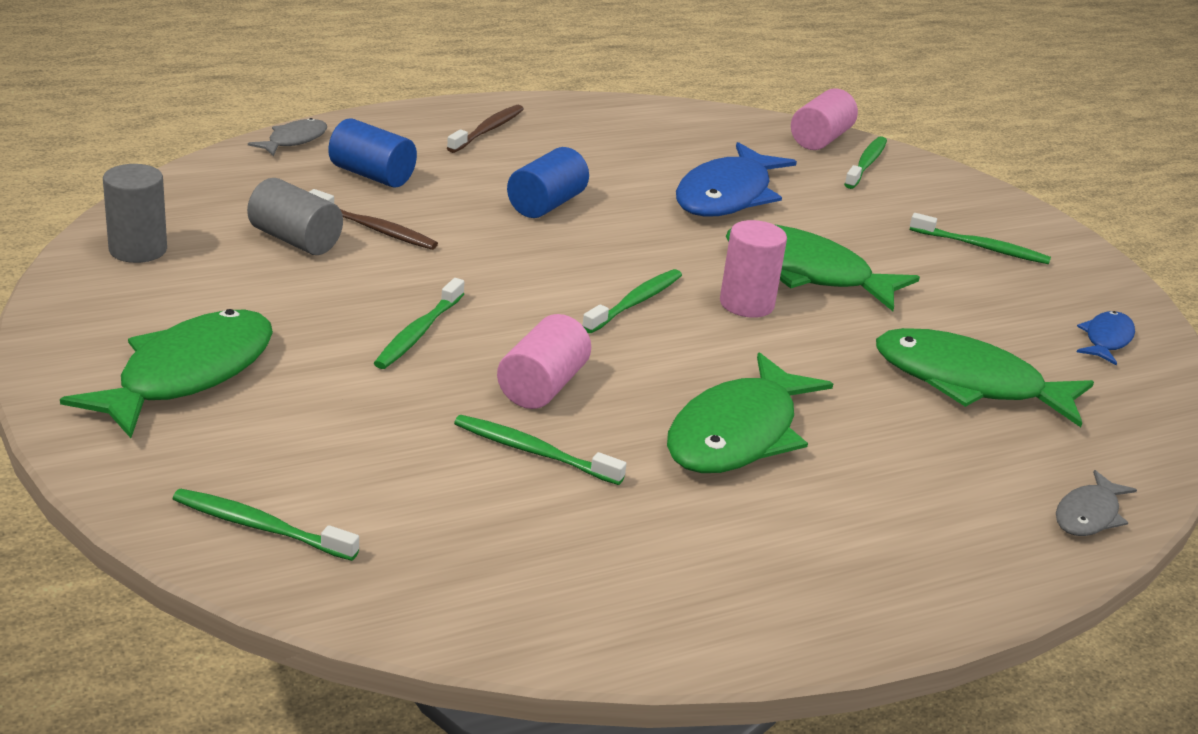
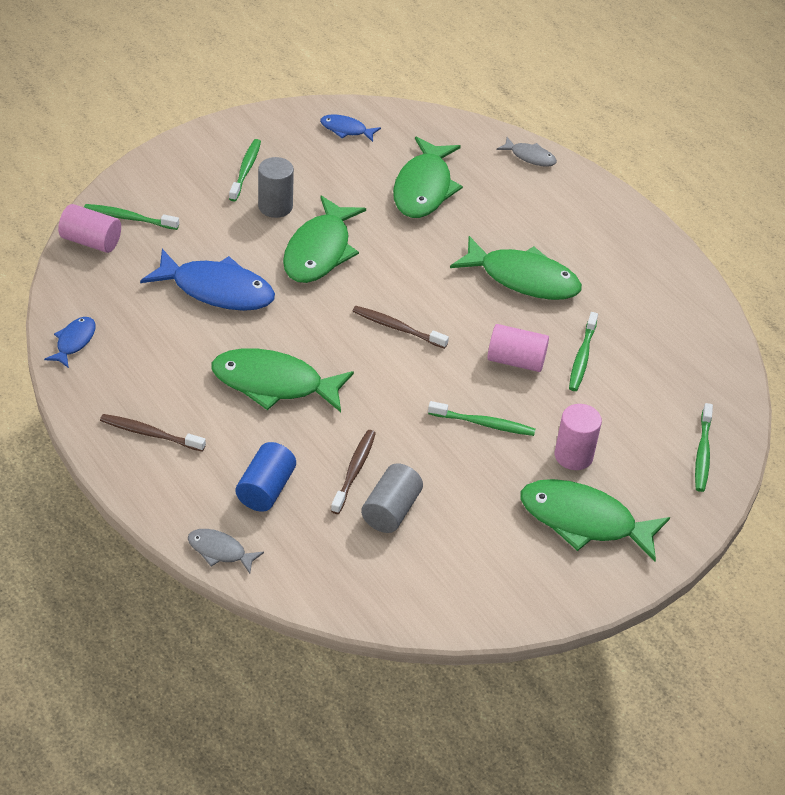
camera: 100 degrees left, 15 degrees up
grey cylinder [103,164,167,263] -> grey cylinder moved to [258,157,294,218]
blue cylinder [507,147,589,218] -> green fish [212,348,354,412]
green toothbrush [583,269,682,333] -> brown toothbrush [353,306,449,349]
pink cylinder [720,220,787,318] -> pink cylinder moved to [555,404,602,470]
none -> blue fish [44,317,96,368]

